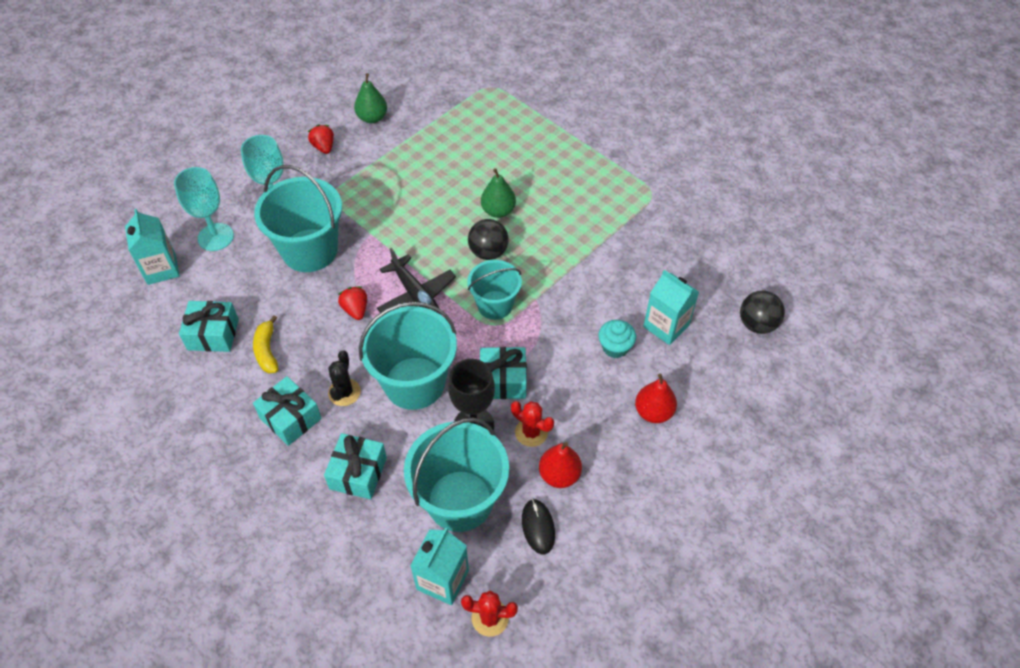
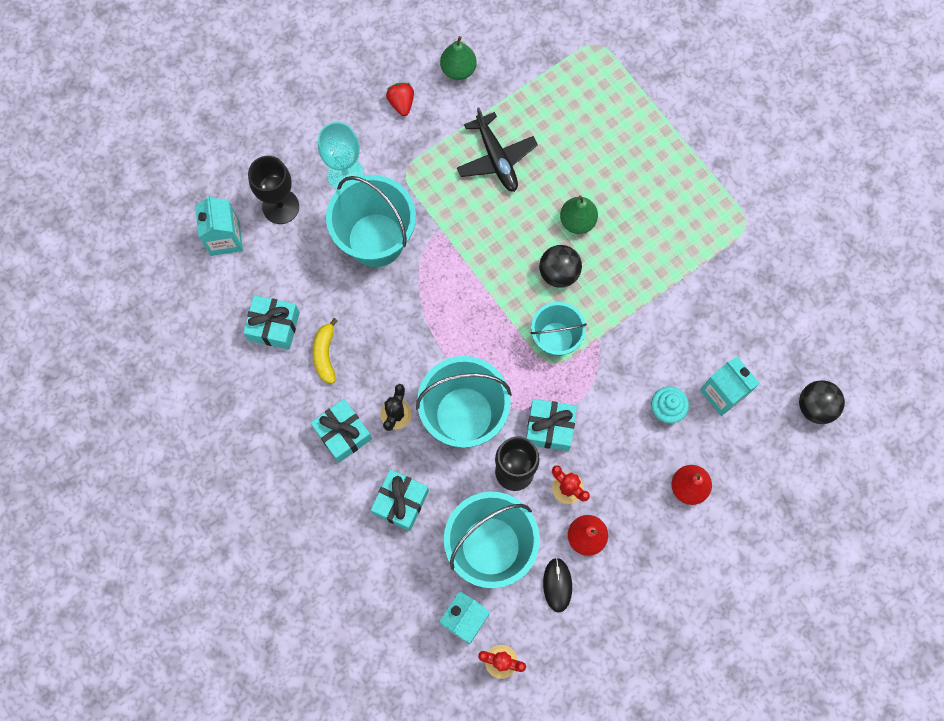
camera: 10 degrees right, 20 degrees up
turquoise goblet [174,167,234,251] -> black goblet [248,156,299,224]
red strawberry [338,286,367,320] -> none
black plane [377,248,456,315] -> black plane moved to [457,107,538,192]

